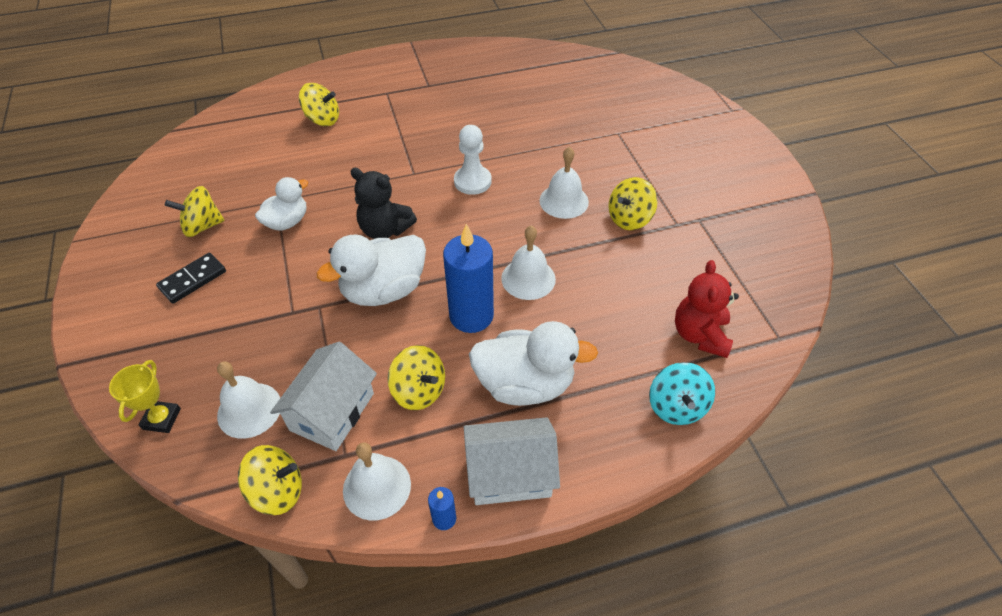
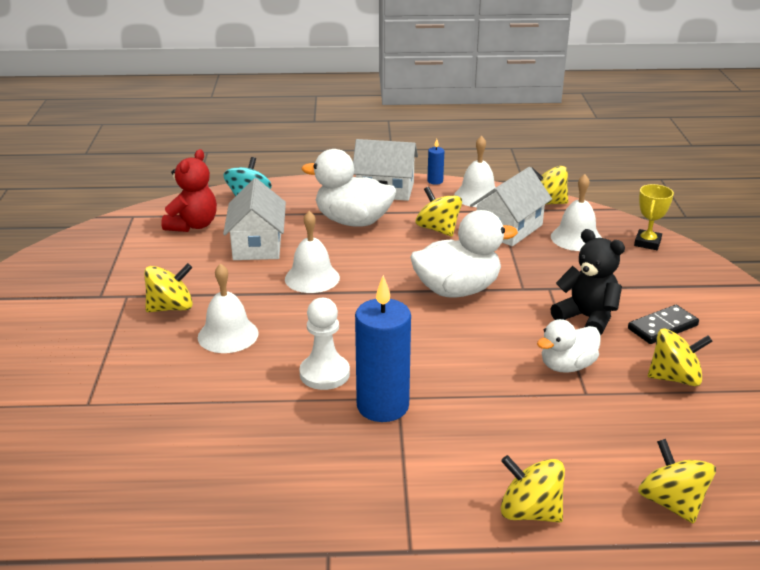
camera: 165 degrees left, 20 degrees down
black teddy bear [350,168,417,239] -> black teddy bear moved to [551,229,625,335]
blue candle [443,224,494,333] -> blue candle moved to [355,275,411,422]
none -> white house [223,178,286,260]
none -> yellow spinning top [638,439,716,524]

